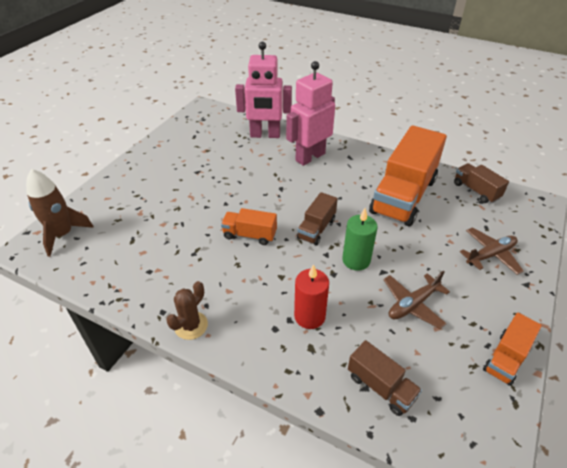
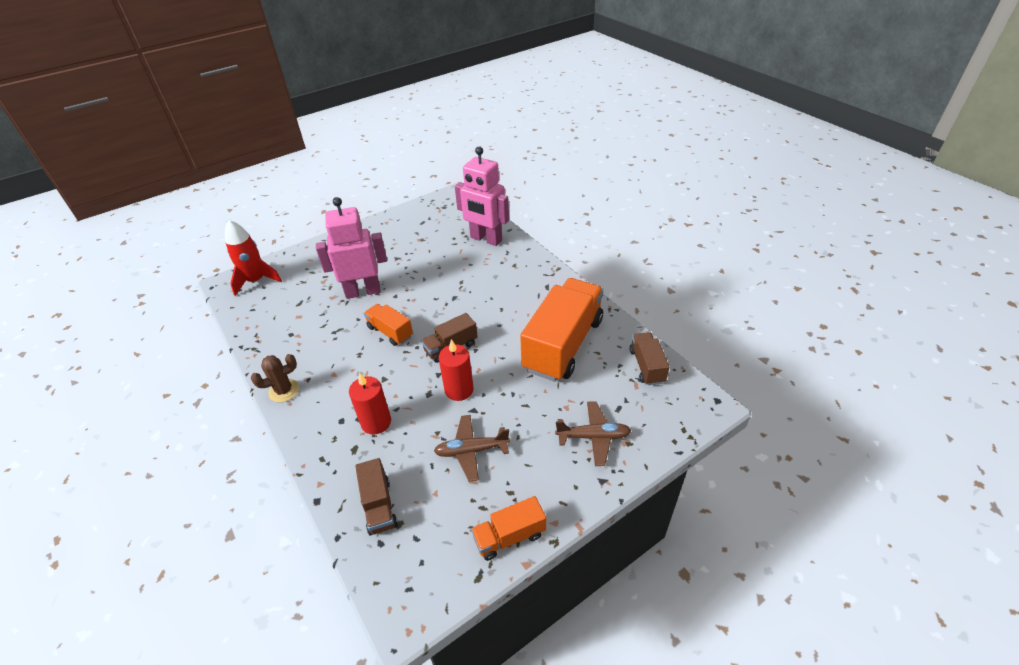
camera: 30 degrees right, 0 degrees up
brown rocket [26,169,94,257] -> red rocket [225,220,282,296]
pink robot [286,61,335,166] -> pink robot moved to [316,197,387,299]
green candle [342,208,377,271] -> red candle [439,339,474,401]
orange truck [369,125,447,226] -> orange truck turned 150 degrees clockwise [520,278,604,382]

